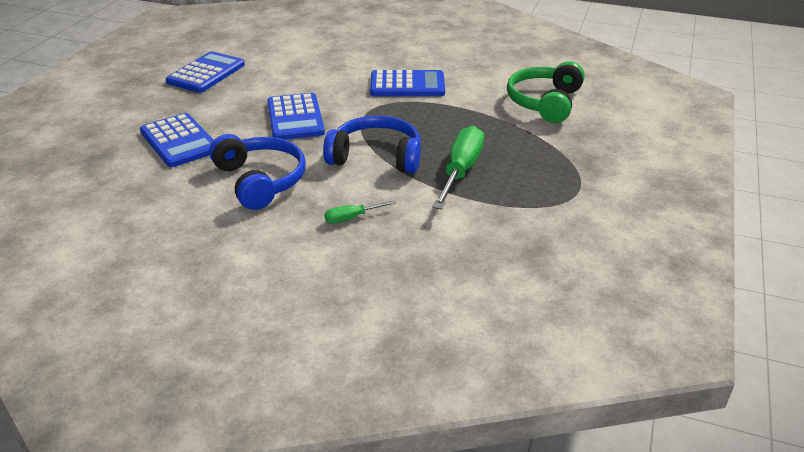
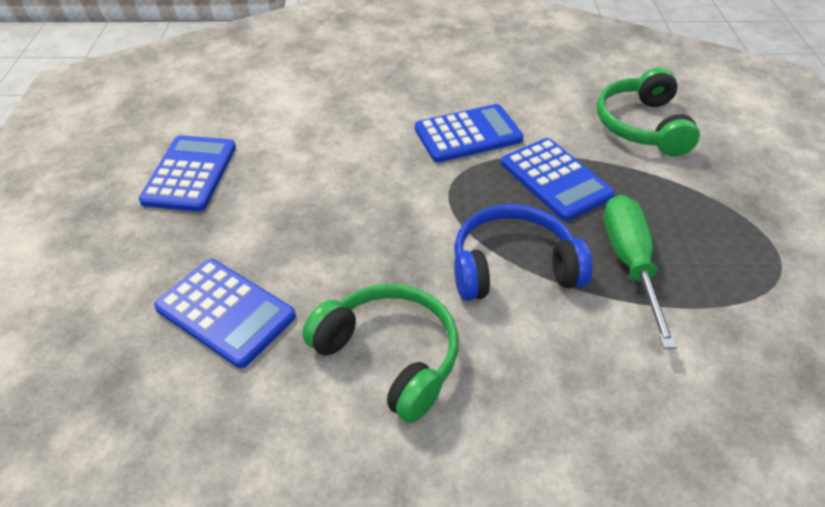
camera: 20 degrees left, 10 degrees up
blue headphones [209,134,306,210] -> green headphones [302,284,459,423]
blue calculator [267,93,325,140] -> blue calculator moved to [501,138,615,221]
green screwdriver [324,200,396,223] -> none

